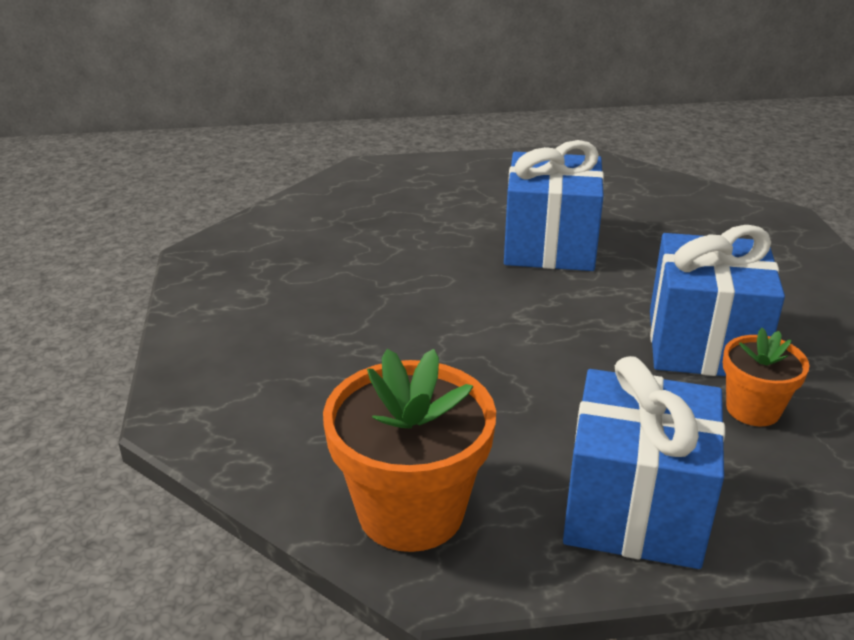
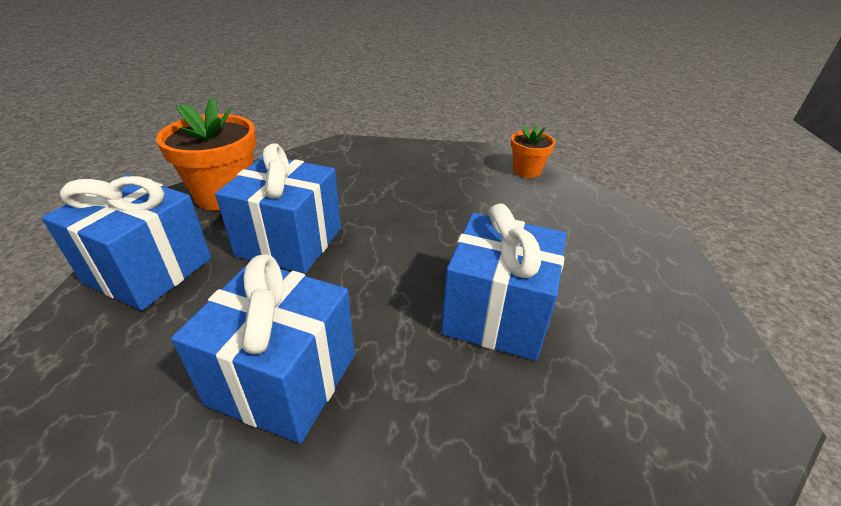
camera: 100 degrees right, 5 degrees up
orange flower pot [723,328,810,426] -> orange flower pot moved to [511,125,555,178]
none -> blue gift [215,143,341,274]

